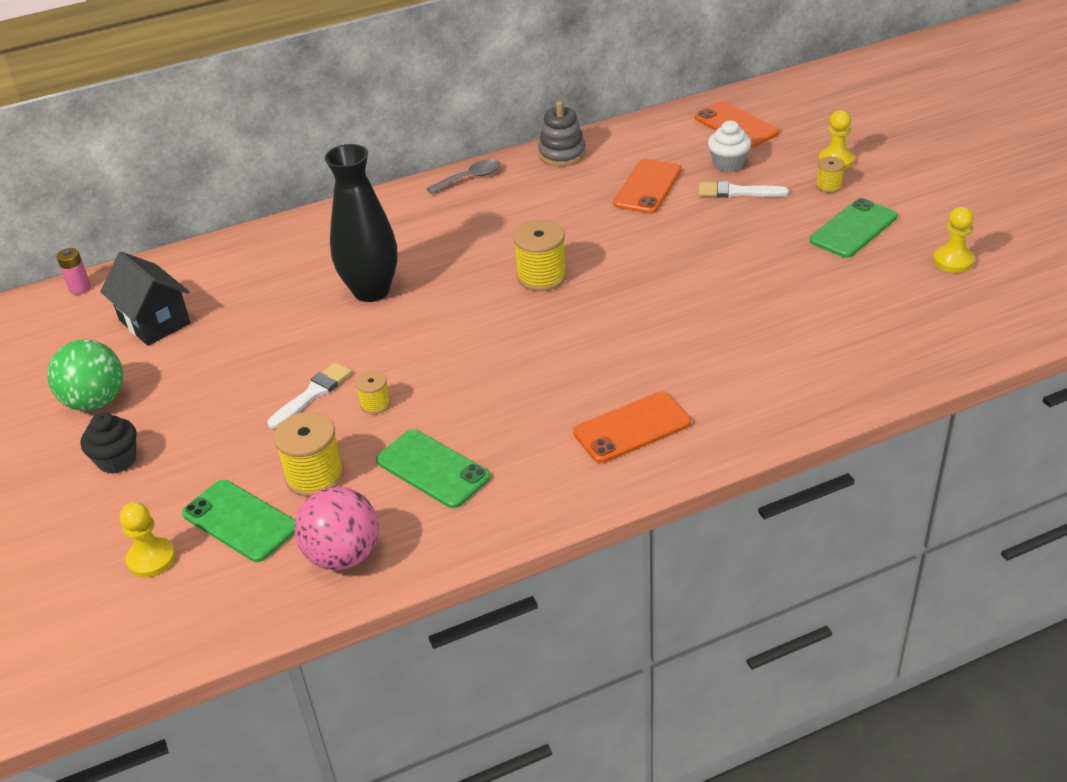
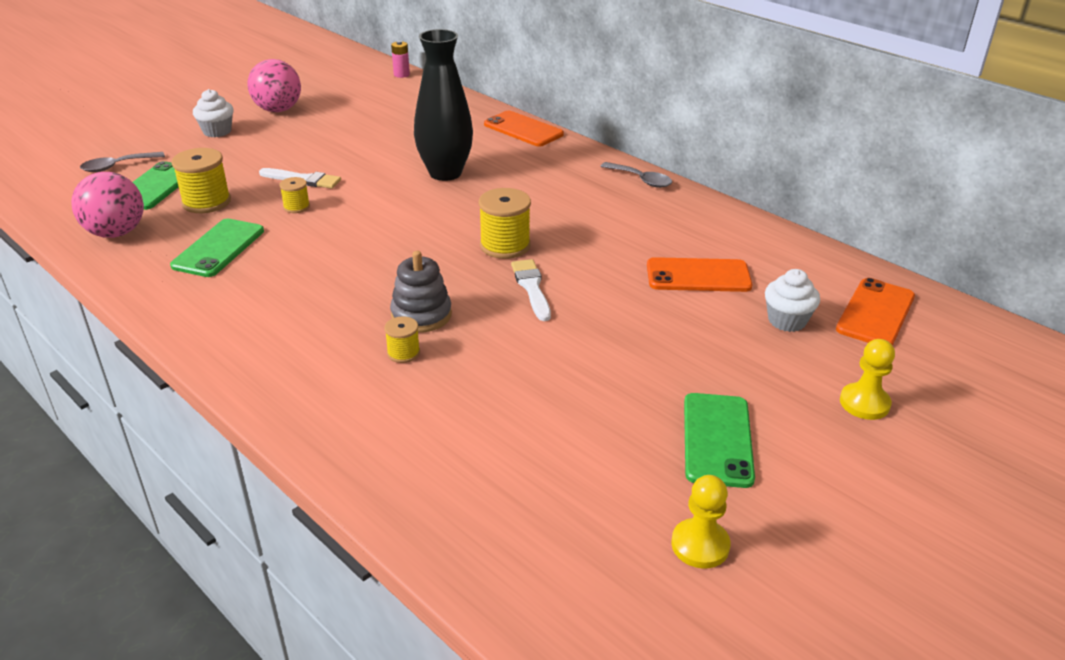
camera: 65 degrees right, 5 degrees down
green ball [47,339,123,411] -> pink ball [247,59,301,112]
black cupcake [81,413,137,474] -> white cupcake [193,89,234,137]
black house [100,252,191,346] -> none
yellow pawn [120,502,176,578] -> grey spoon [80,152,165,172]
grey stacking toy [538,101,586,166] -> grey stacking toy moved to [390,251,452,333]
orange phone [573,391,691,463] -> orange phone moved to [484,111,564,147]
white brush [699,181,789,198] -> white brush moved to [511,259,551,321]
green phone [810,198,898,258] -> green phone turned 75 degrees clockwise [684,393,755,488]
yellow spool [816,156,845,193] -> yellow spool moved to [384,316,420,363]

